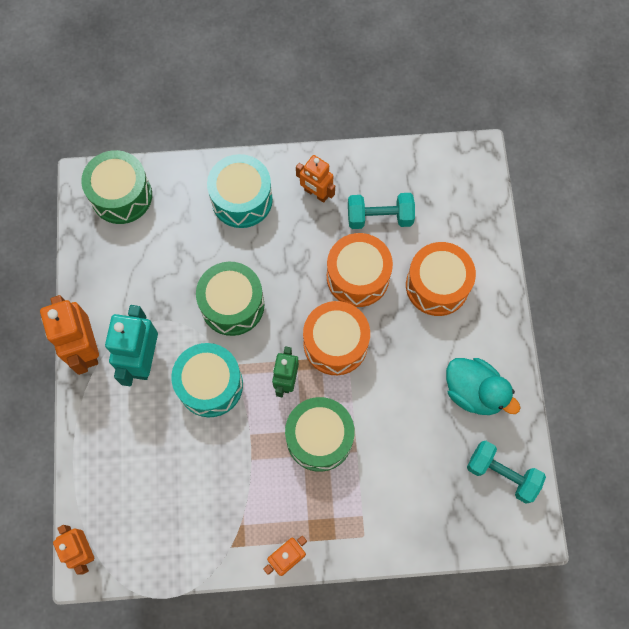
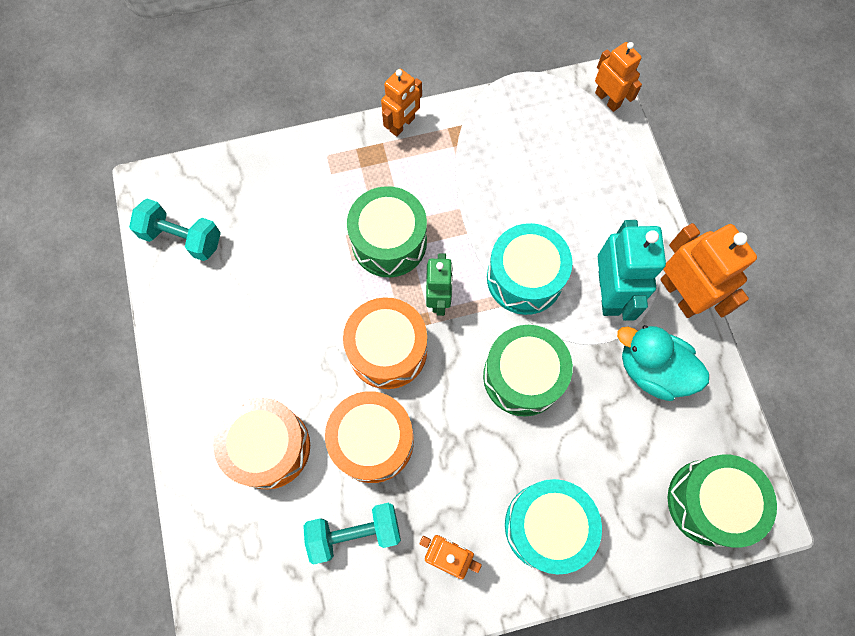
camera: 170 degrees right, 0 degrees up
turquoise duck [446,358,521,415] -> turquoise duck moved to [617,325,709,401]

